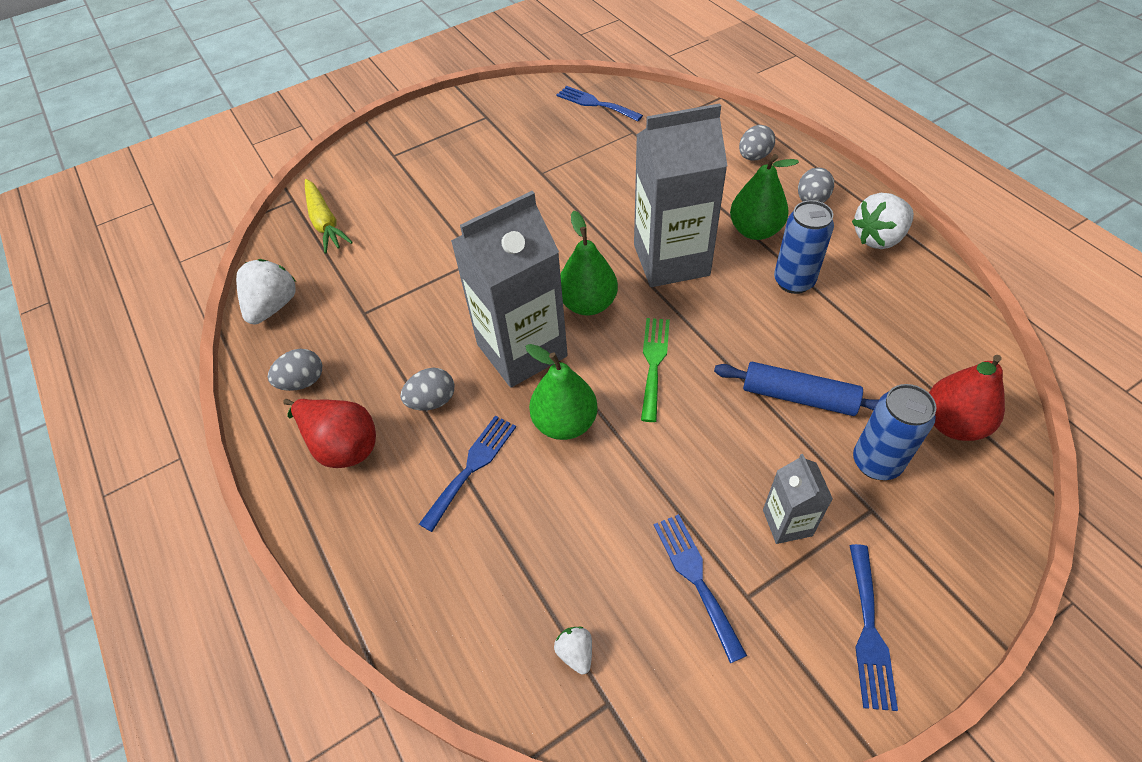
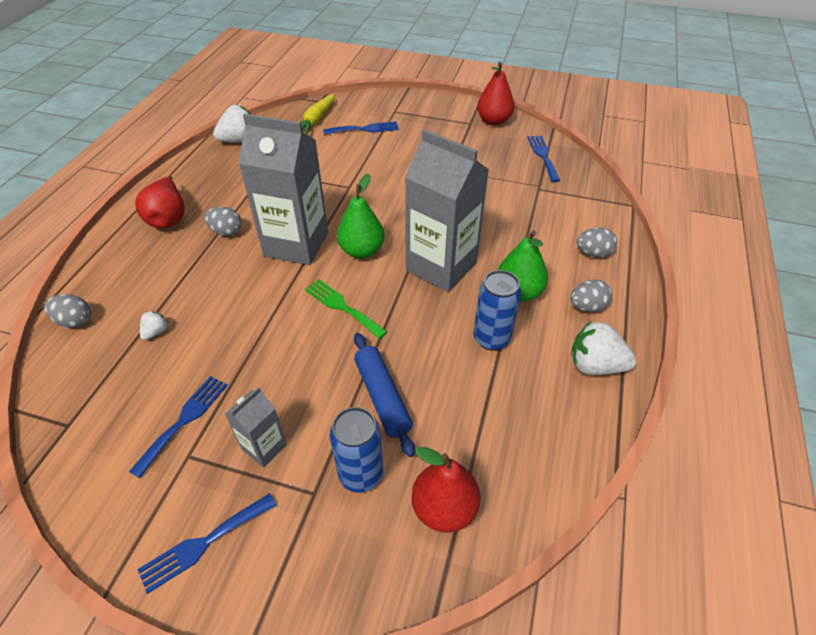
camera: 45 degrees right, 5 degrees down
grey egg [268,349,322,391] -> grey egg moved to [44,294,91,328]
blue fork [419,416,516,532] -> blue fork moved to [323,121,399,135]
green pear [525,344,598,440] -> none
white strawberry [554,627,592,674] -> white strawberry moved to [140,311,168,340]
green fork [641,318,670,422] -> green fork turned 105 degrees counterclockwise [305,279,387,339]
none -> red pear [477,62,514,126]

